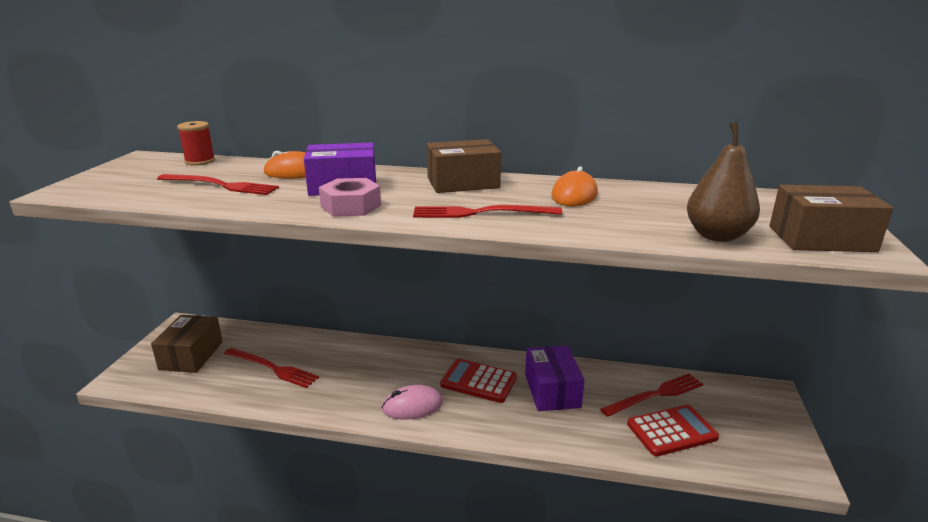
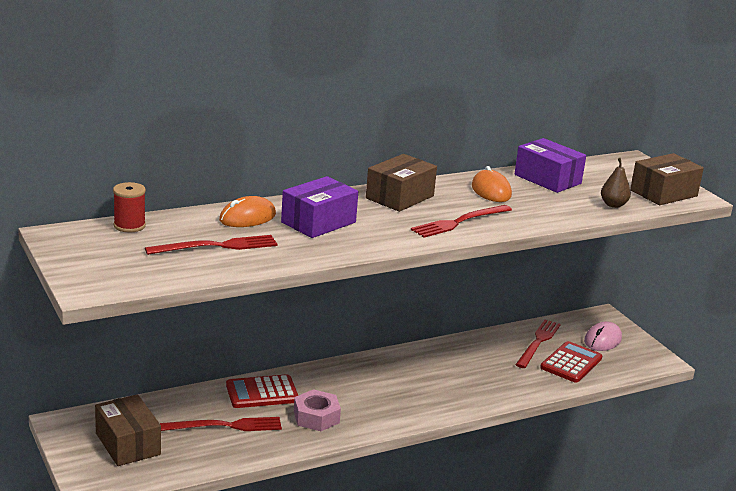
camera: 40 degrees left, 0 degrees up
pink nut [319,178,381,217] -> pink nut moved to [294,389,341,431]
pink mouse [382,385,443,420] -> pink mouse moved to [584,322,622,351]
red calculator [440,359,517,403] -> red calculator moved to [226,374,298,408]
purple box [525,345,585,411] -> purple box moved to [515,138,586,193]
brown pear [687,122,760,242] -> brown pear [601,158,631,208], size x0.62

